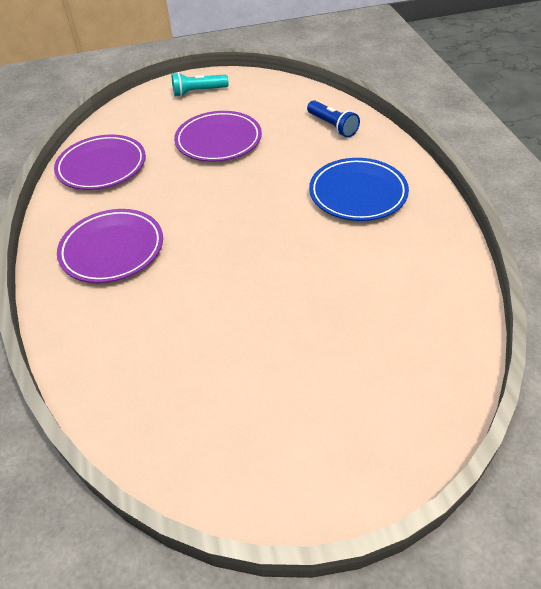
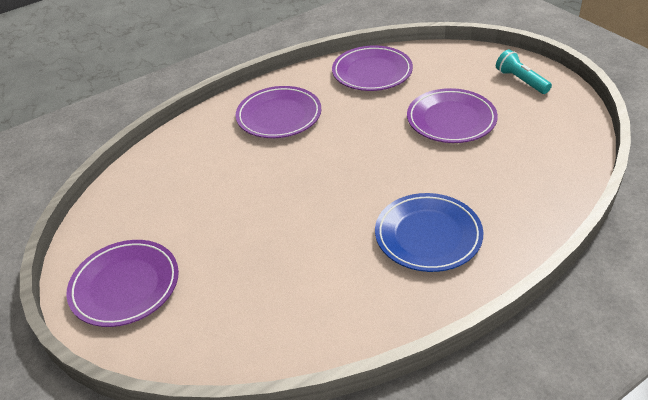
camera: 70 degrees right, 5 degrees down
blue flashlight [307,100,360,138] -> none
none -> purple plate [66,240,179,327]

